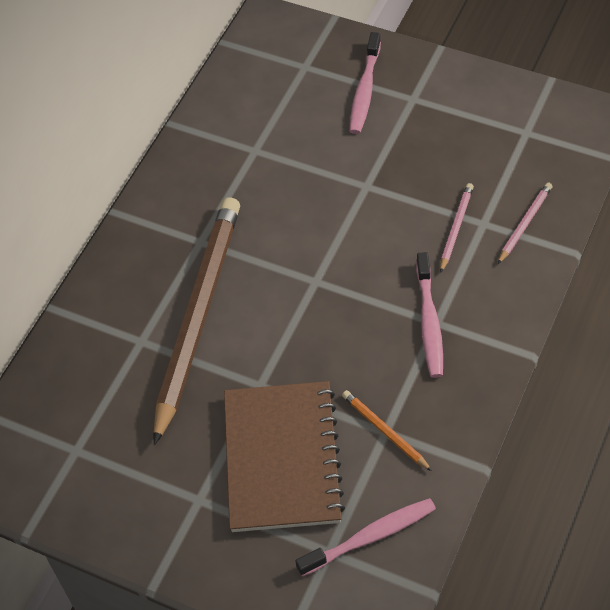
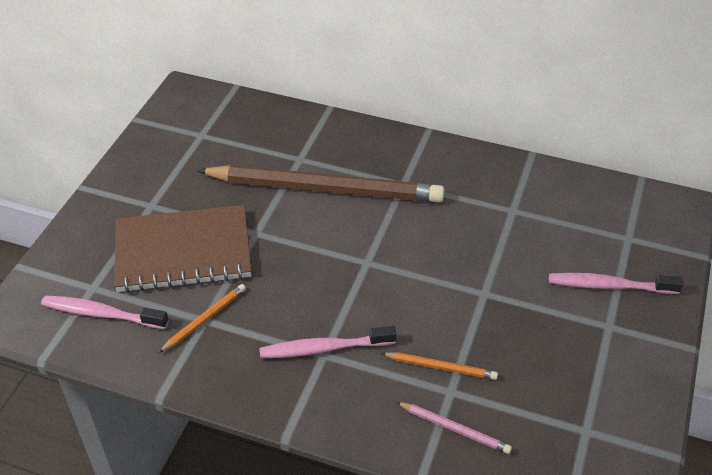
camera: 80 degrees right, 10 degrees down
pink toothbrush [295,498,436,577] -> pink toothbrush turned 135 degrees clockwise [41,296,169,329]
pink pencil [440,183,474,273] -> orange pencil [381,352,498,380]

